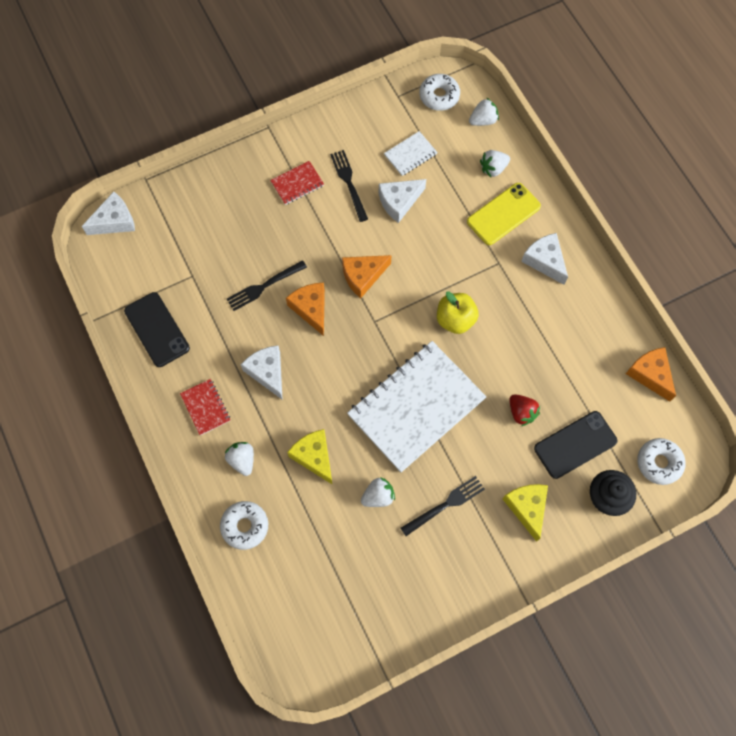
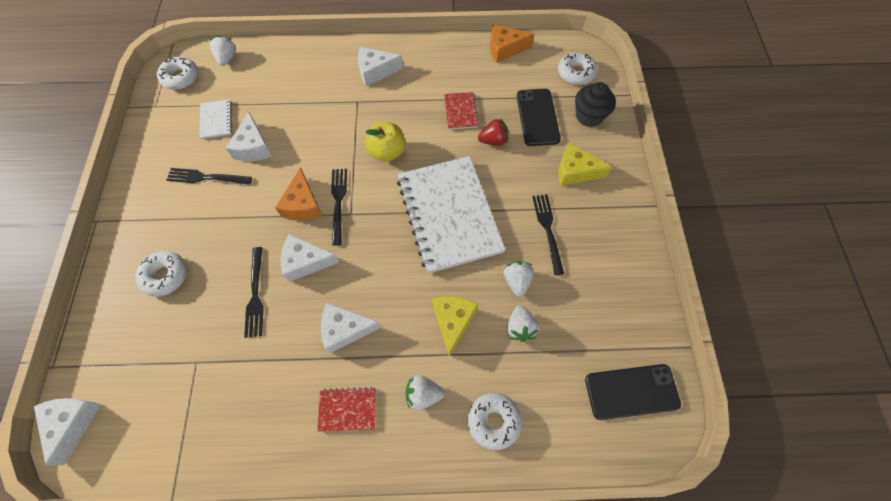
camera: 65 degrees left, 5 degrees down
black phone [124,292,190,367] -> black phone moved to [585,364,681,420]
red notebook [270,161,324,205] -> red notebook moved to [444,92,479,130]
orange cheese [286,283,325,336] -> white cheese [281,234,339,282]
yellow cheese [287,429,333,485] -> yellow cheese turned 105 degrees clockwise [432,296,478,357]
yellow phone [467,183,541,245] -> none
white strawberry [480,150,510,177] -> white strawberry moved to [507,305,539,342]
none -> white donut [135,251,187,297]
none -> black fork [331,169,347,245]

